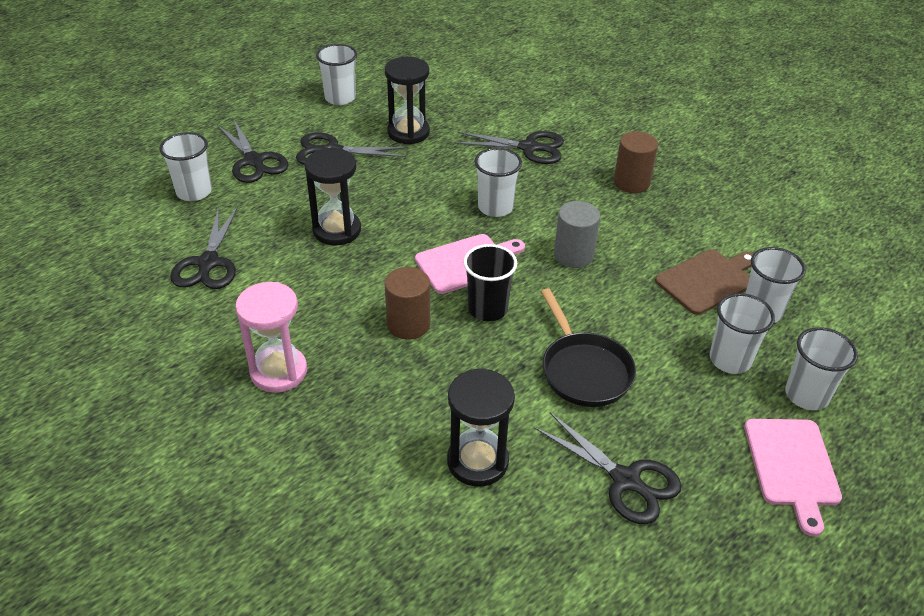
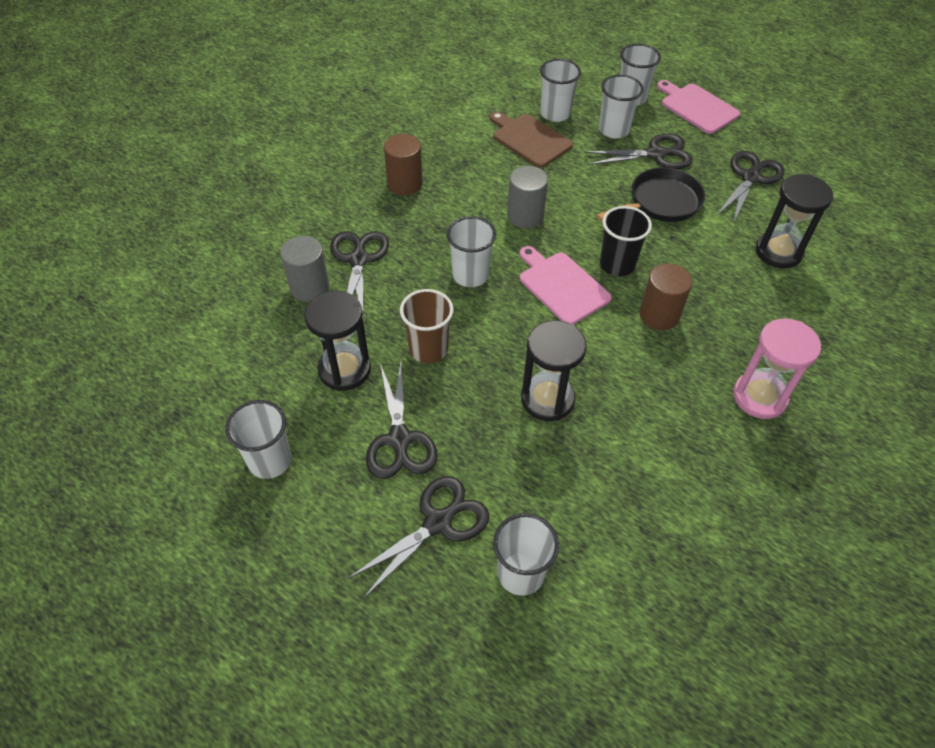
camera: 100 degrees left, 10 degrees up
black scissors [170,207,238,289] -> black scissors moved to [584,134,693,169]
pink cutting board [744,419,842,537] -> pink cutting board turned 120 degrees counterclockwise [657,80,740,134]
none -> grey cylinder [280,236,330,302]
none -> brown cup [400,289,453,363]

